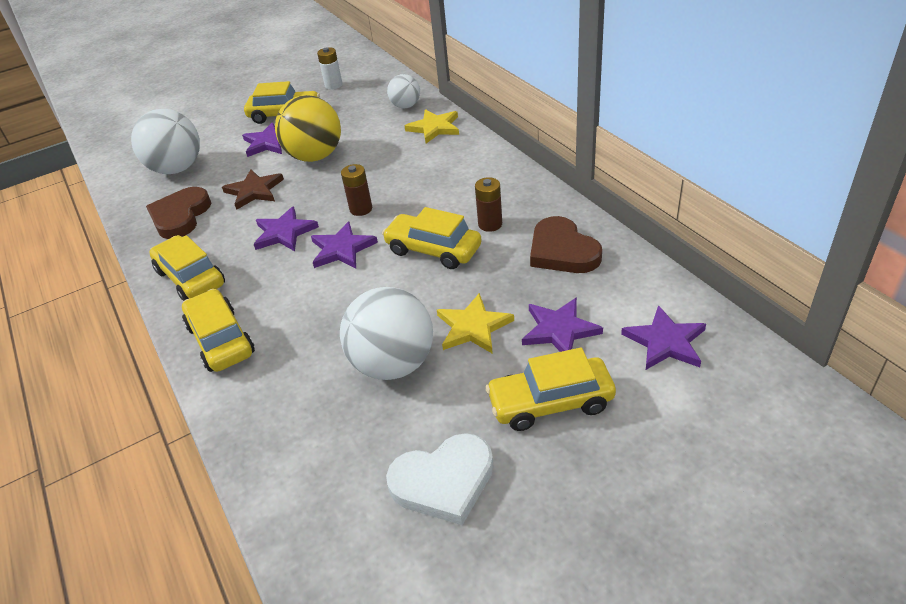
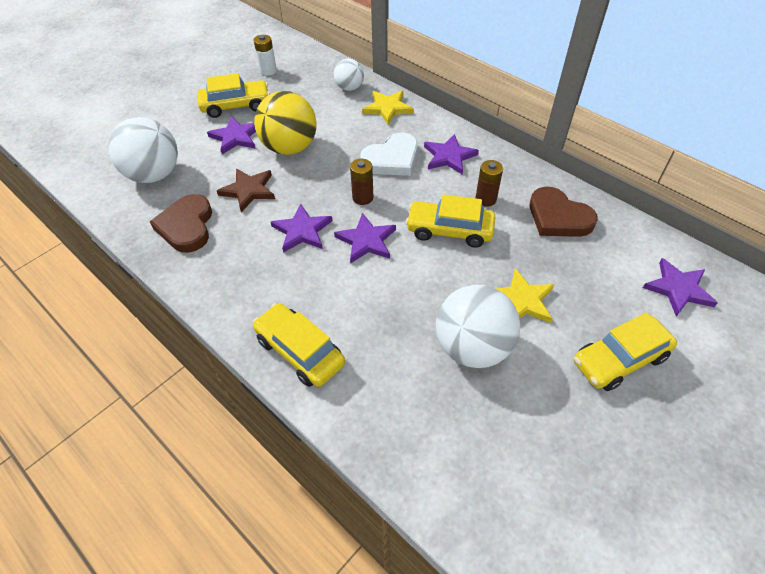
camera: 20 degrees left, 10 degrees up
yellow car [149,235,225,301] -> none
white heart [386,433,494,525] -> white heart moved to [360,133,418,176]
purple star [522,297,603,352] -> purple star moved to [424,134,479,174]

